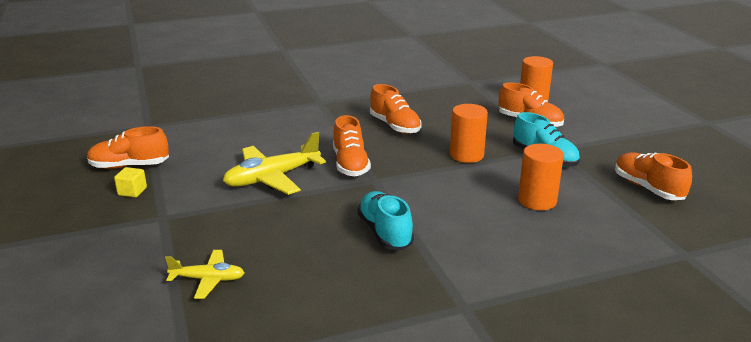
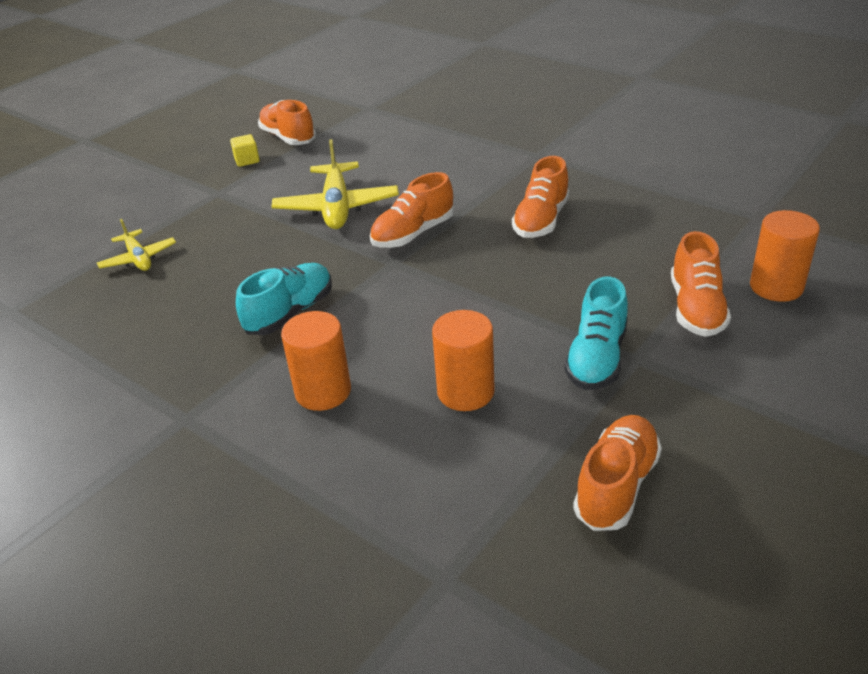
camera: 60 degrees right, 10 degrees up
yellow plane [223,132,326,195] -> yellow plane turned 120 degrees counterclockwise [271,139,399,229]
orange cylinder [450,104,488,163] -> orange cylinder moved to [281,311,351,411]

